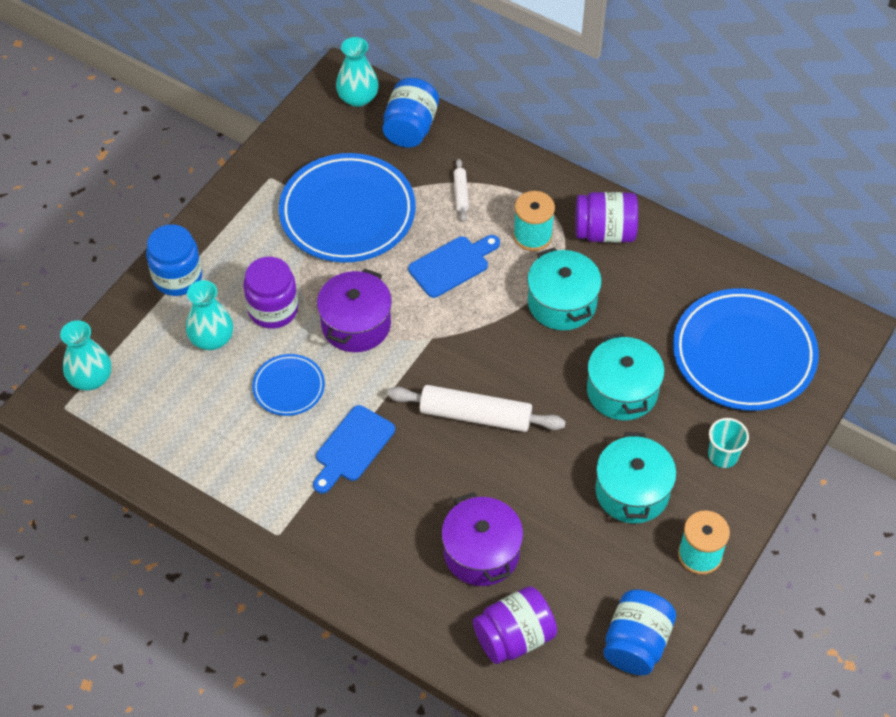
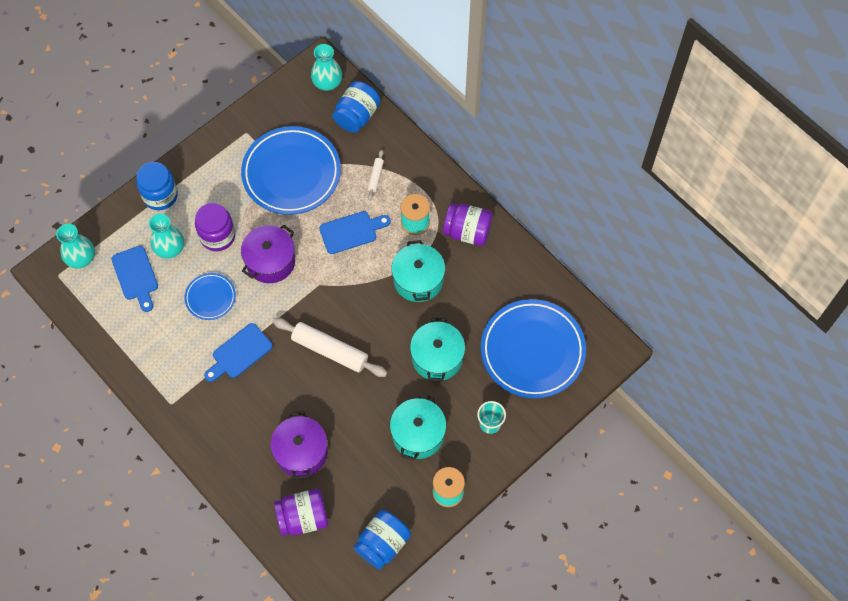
camera: 15 degrees right, 10 degrees up
none -> blue cutting board [111,246,158,312]

